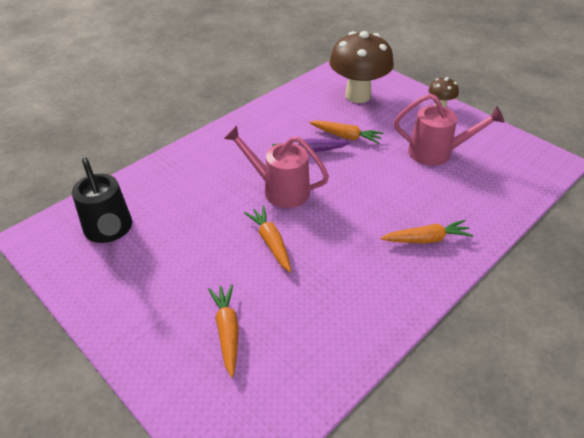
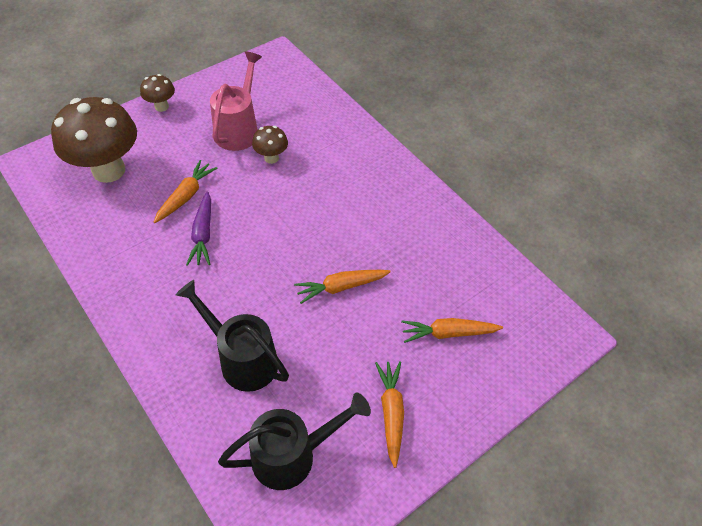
camera: 85 degrees left, 10 degrees up
pink watering can [224,125,329,208] -> none
orange carrot [380,220,473,243] -> orange carrot moved to [375,362,404,468]
none -> black watering can [176,280,289,392]
none -> brown mushroom [252,126,288,164]

